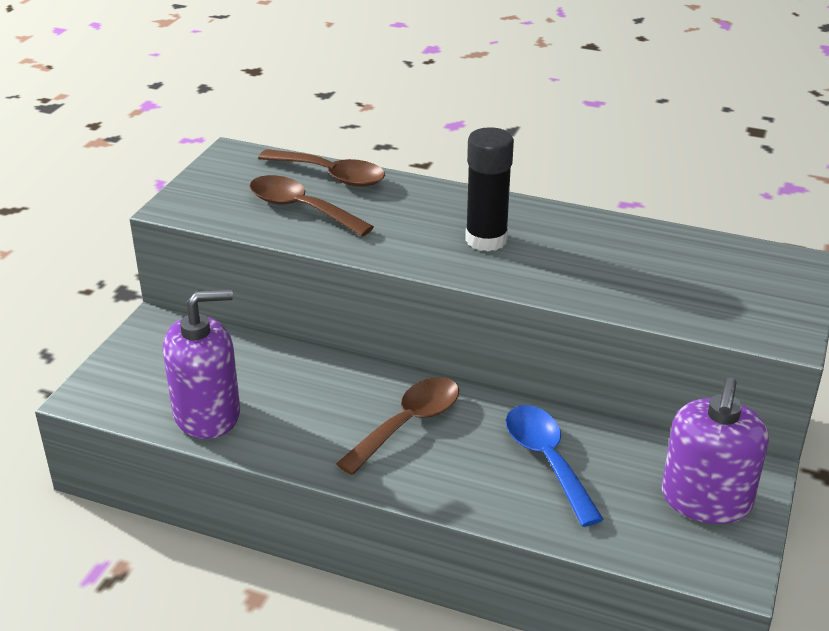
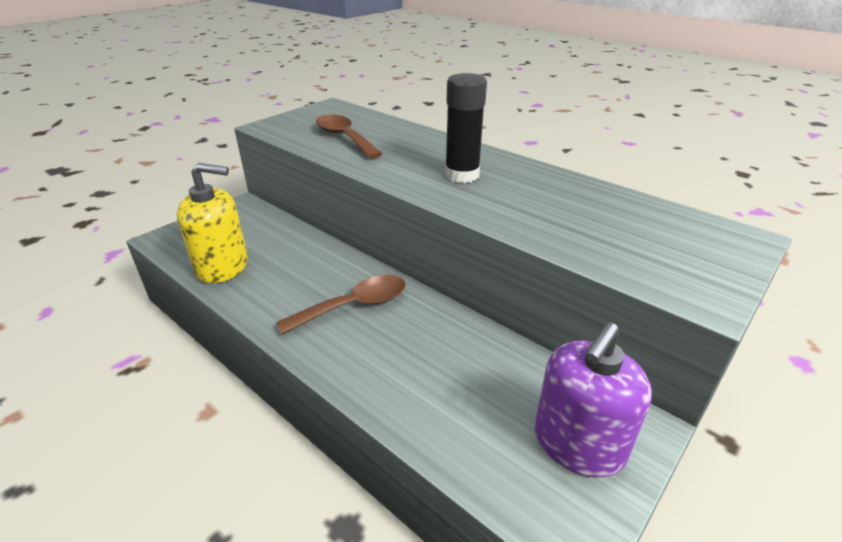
camera: 20 degrees right, 0 degrees up
purple soap dispenser [163,289,240,439] -> yellow soap dispenser [177,163,248,283]
brown spoon [258,149,385,187] -> none
blue spoon [506,405,604,527] -> none

